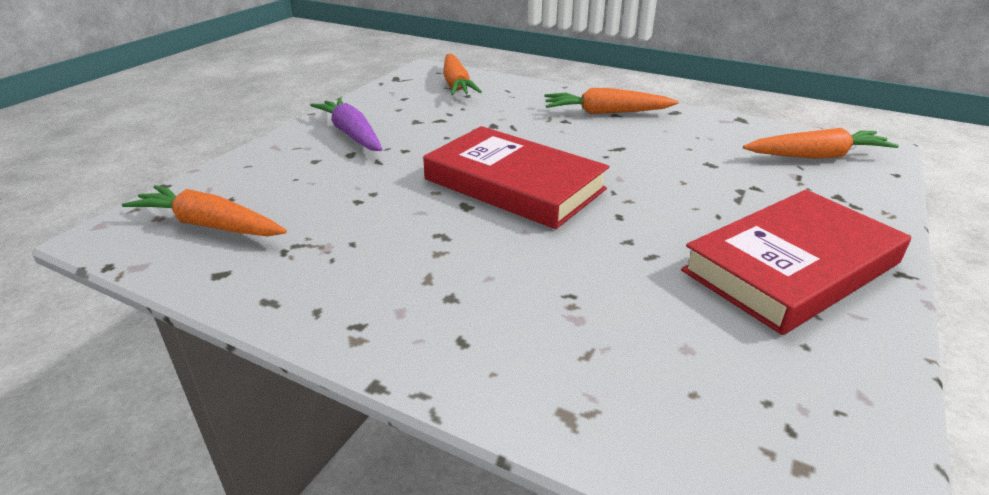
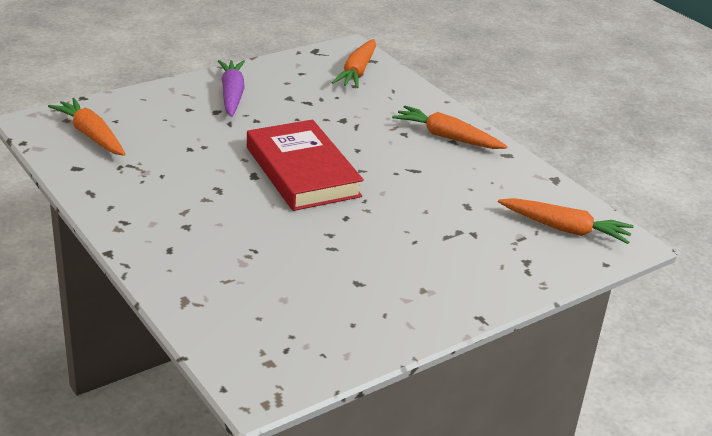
camera: 25 degrees right, 0 degrees up
red book [681,190,911,335] -> none

